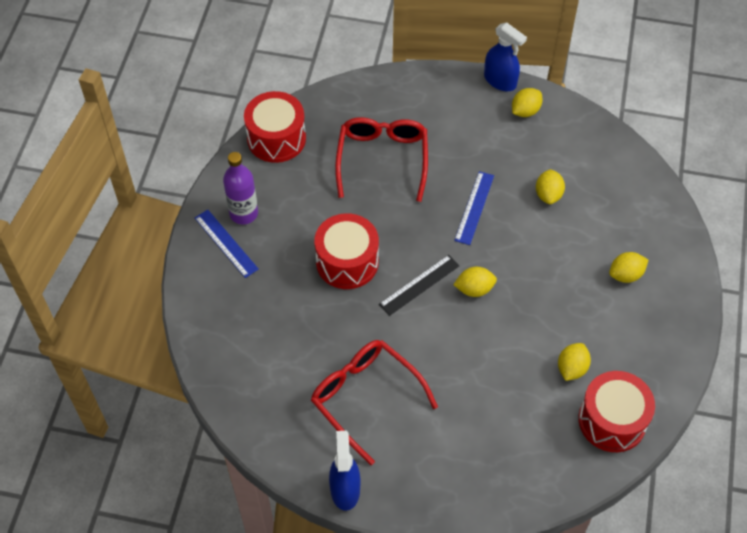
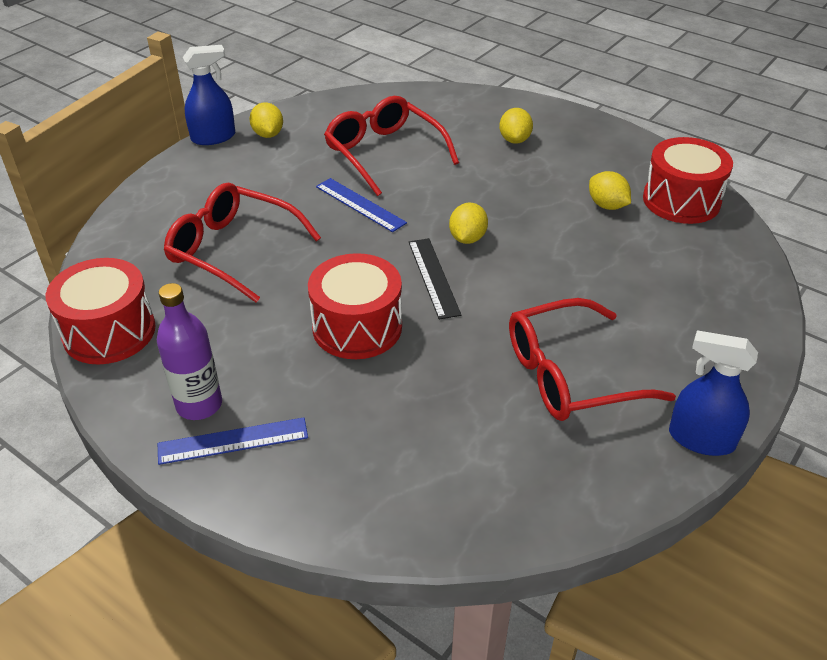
camera: 65 degrees left, 15 degrees down
yellow lemon [536,169,565,204] -> red glasses [324,96,459,196]

